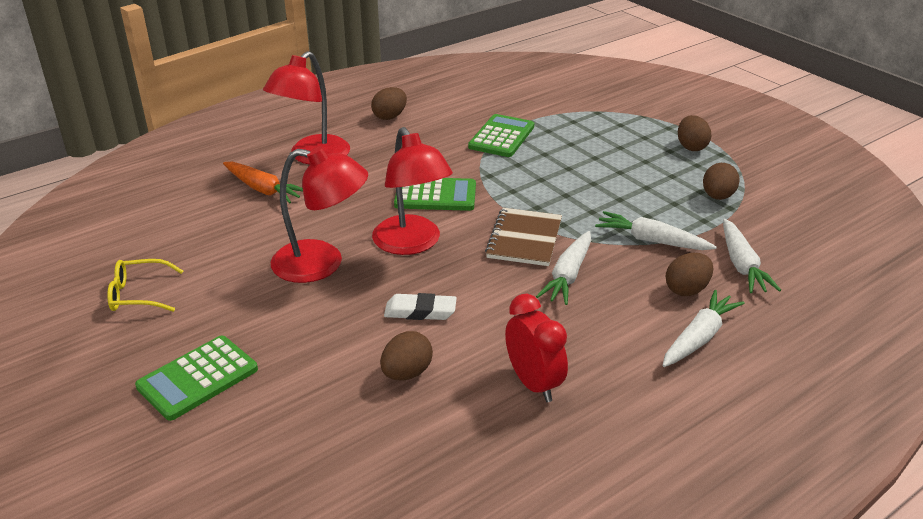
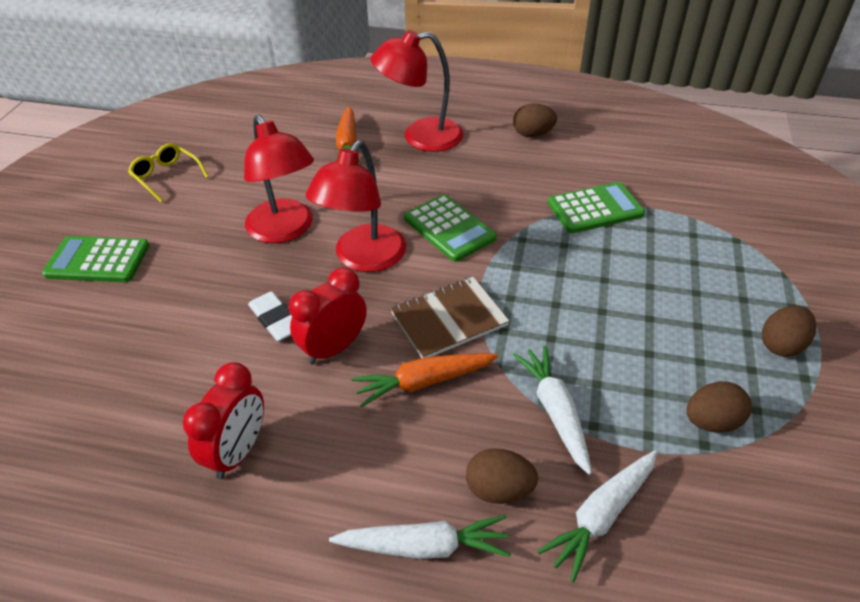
camera: 50 degrees right, 10 degrees up
brown egg [380,331,433,381] -> none
white carrot [536,231,591,305] -> orange carrot [352,353,499,408]
none -> red clock [289,267,367,364]

